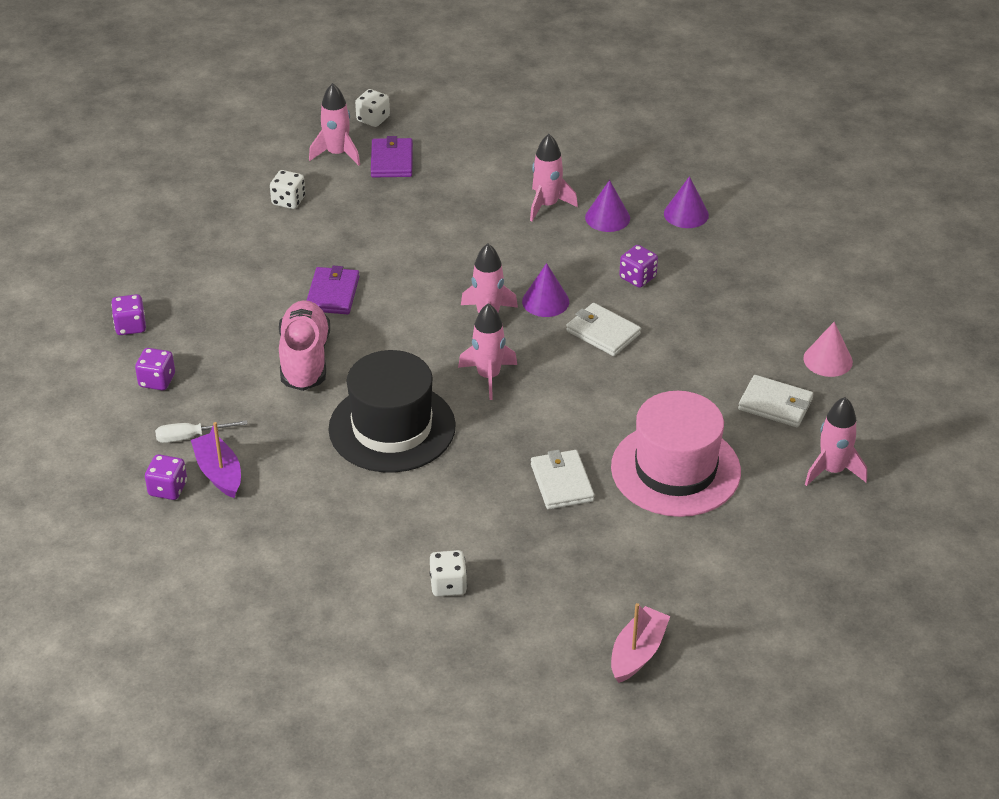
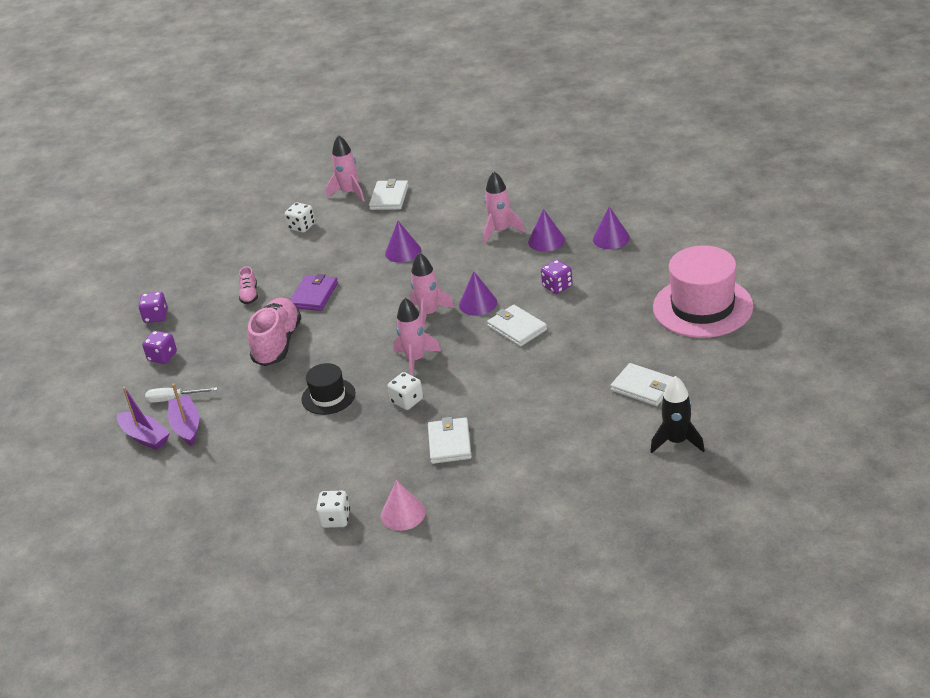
camera: 15 degrees right, 5 degrees down
purple dice [145,454,187,500] -> purple boat [117,387,170,450]
black hat [328,350,456,473] -> black hat [301,363,356,415], size x0.53
white dice [355,89,390,127] -> white dice moved to [388,372,423,410]
purple wallet [371,136,413,177] -> white wallet [369,179,409,210]
pink hat [611,391,741,517] -> pink hat moved to [653,245,753,338]
pink boat [611,603,670,683] -> none
pink cone [803,322,853,377] -> pink cone moved to [381,480,426,531]
pink rocket [805,397,867,486] -> black rocket [650,376,705,453]
none -> pink shoe [239,266,258,304]
none -> purple cone [385,221,421,263]

